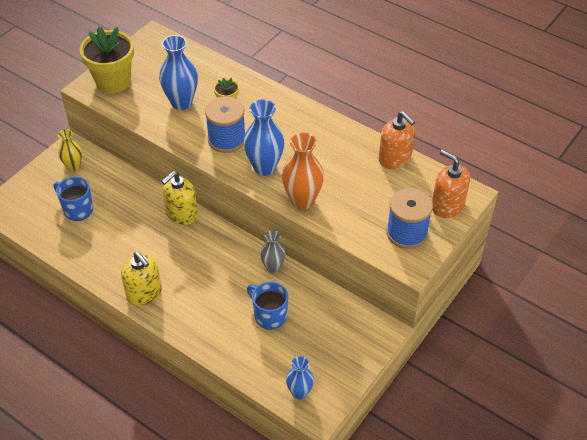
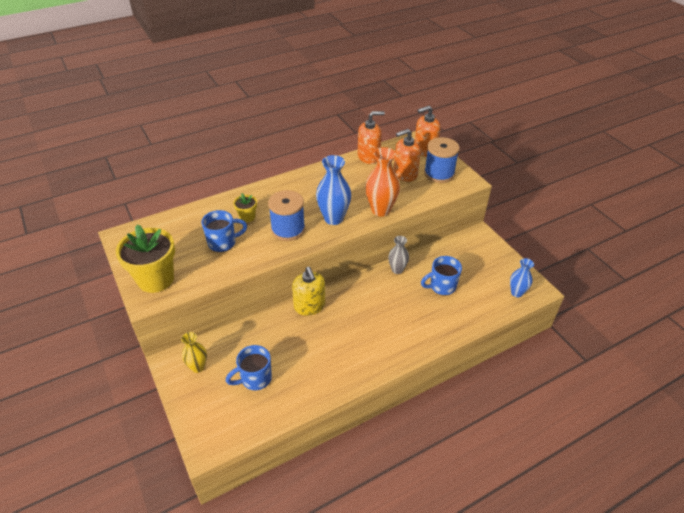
camera: 65 degrees left, 5 degrees down
yellow soap dispenser [121,252,162,306] -> none
blue vase [159,35,198,110] -> blue mug [201,210,247,252]
none -> orange soap dispenser [394,129,421,182]

